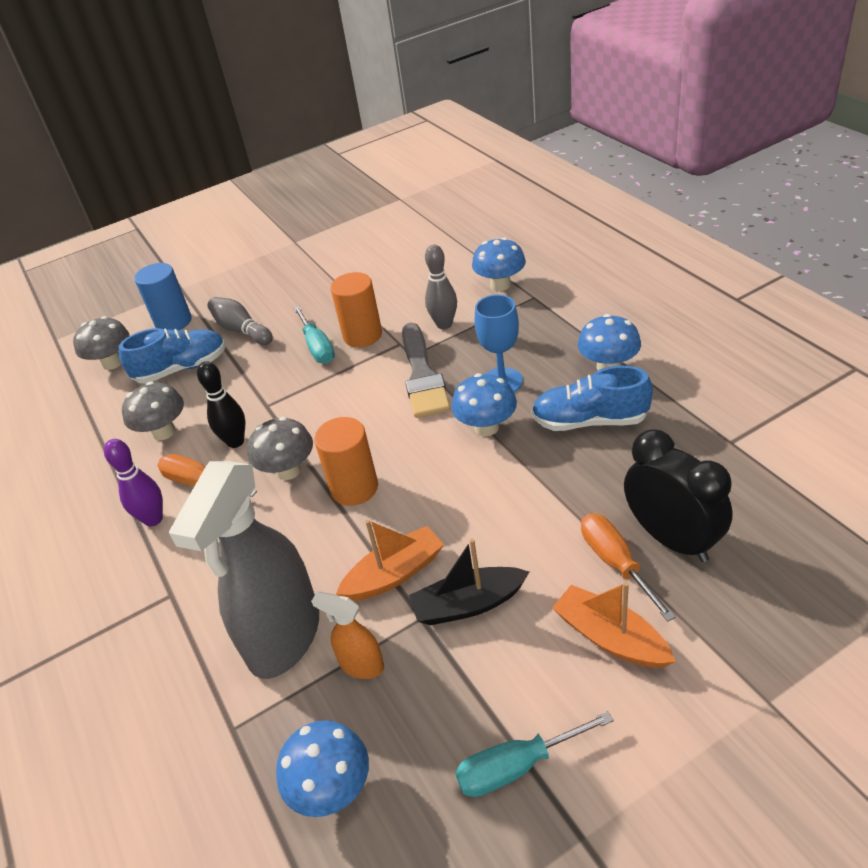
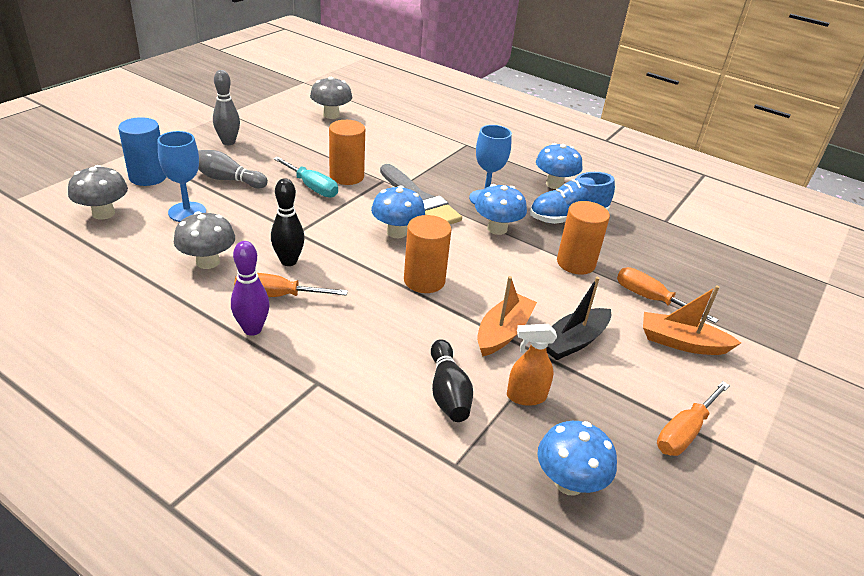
camera: 35 degrees left, 5 degrees down
blue shoe [119,328,226,383] -> blue goblet [158,131,206,222]
grey spray bottle [169,461,319,679] -> black bowling pin [431,339,473,422]
grey mushroom [247,417,313,480] -> grey mushroom moved to [310,77,352,119]
grey bowling pin [425,245,457,329] -> grey bowling pin moved to [213,70,240,145]
turquoise screwdriver [455,711,614,797] -> orange screwdriver [657,381,730,456]
blue mushroom [472,237,526,291] -> blue mushroom moved to [371,185,425,238]
black clock [624,429,733,562] -> none
none -> orange cylinder [557,201,610,275]

